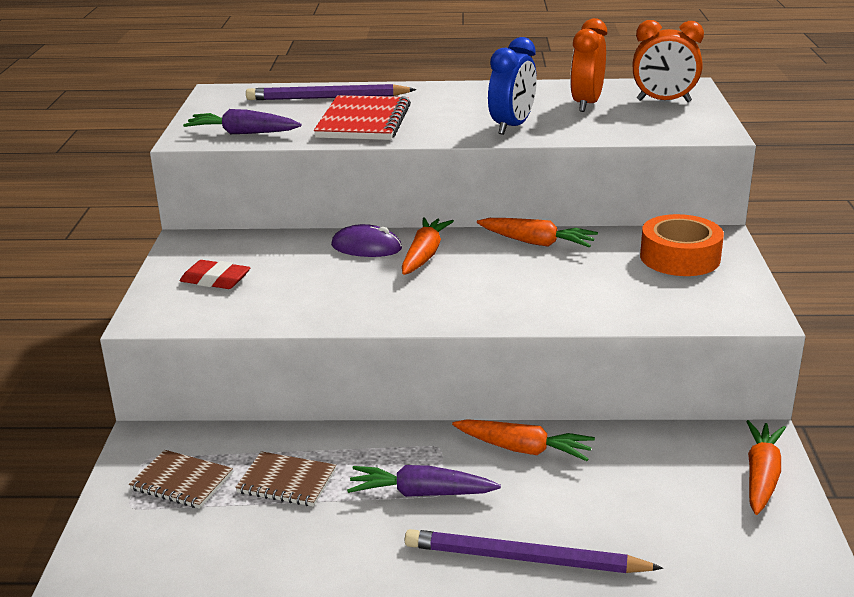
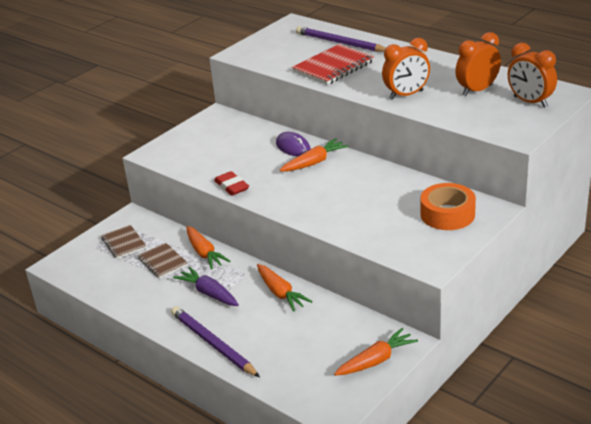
camera: 40 degrees right, 5 degrees up
red eraser [179,260,250,289] -> red eraser moved to [214,171,249,196]
purple carrot [183,109,302,134] -> none
orange carrot [477,218,598,248] -> orange carrot moved to [187,226,231,270]
blue clock [488,37,537,135] -> orange clock [382,38,430,100]

